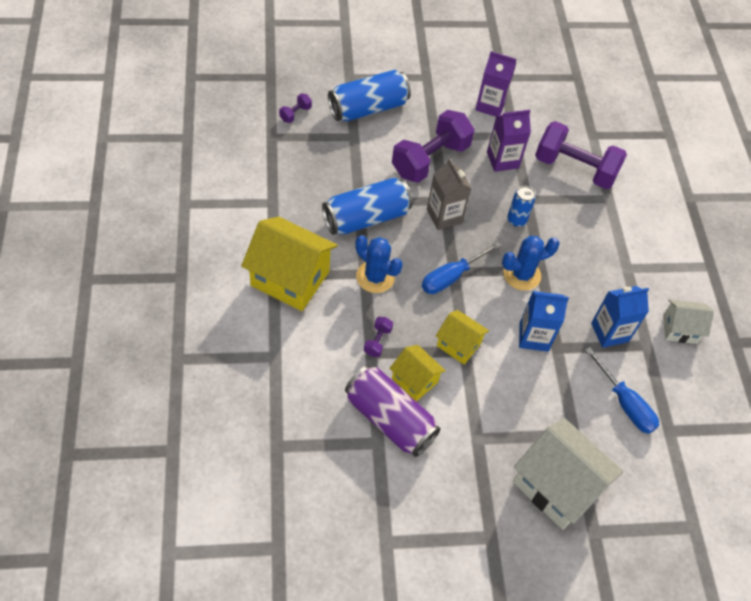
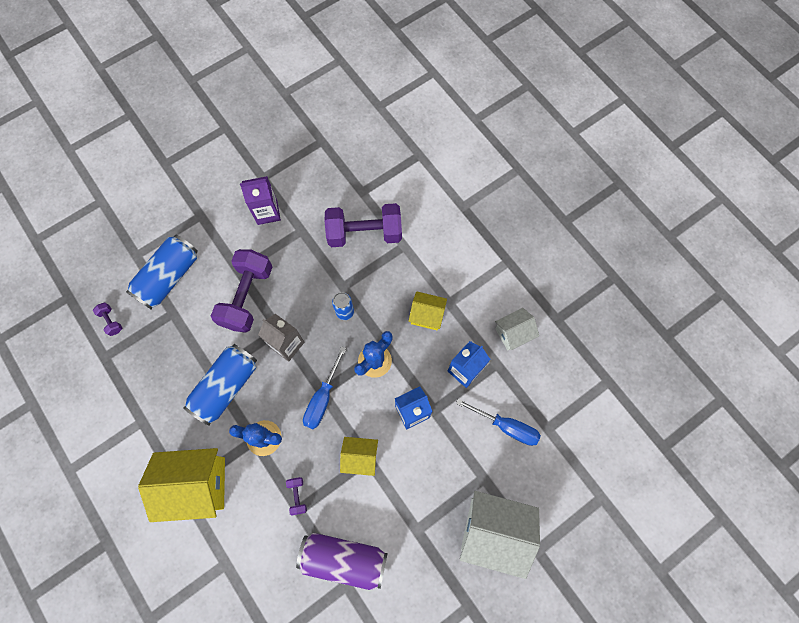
camera: 25 degrees left, 15 degrees up
purple dumbbell [279,93,312,123] -> purple dumbbell turned 45 degrees counterclockwise [93,303,122,336]
yellow house [389,345,446,401] -> yellow house moved to [409,291,447,330]
purple carton [487,110,531,172] -> none

